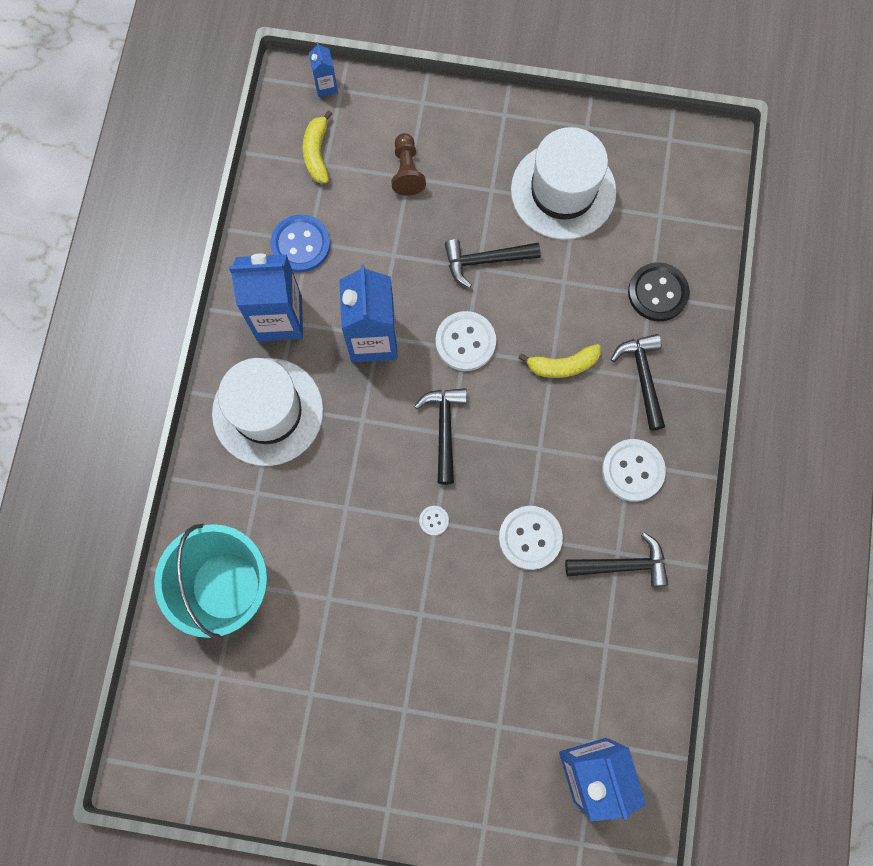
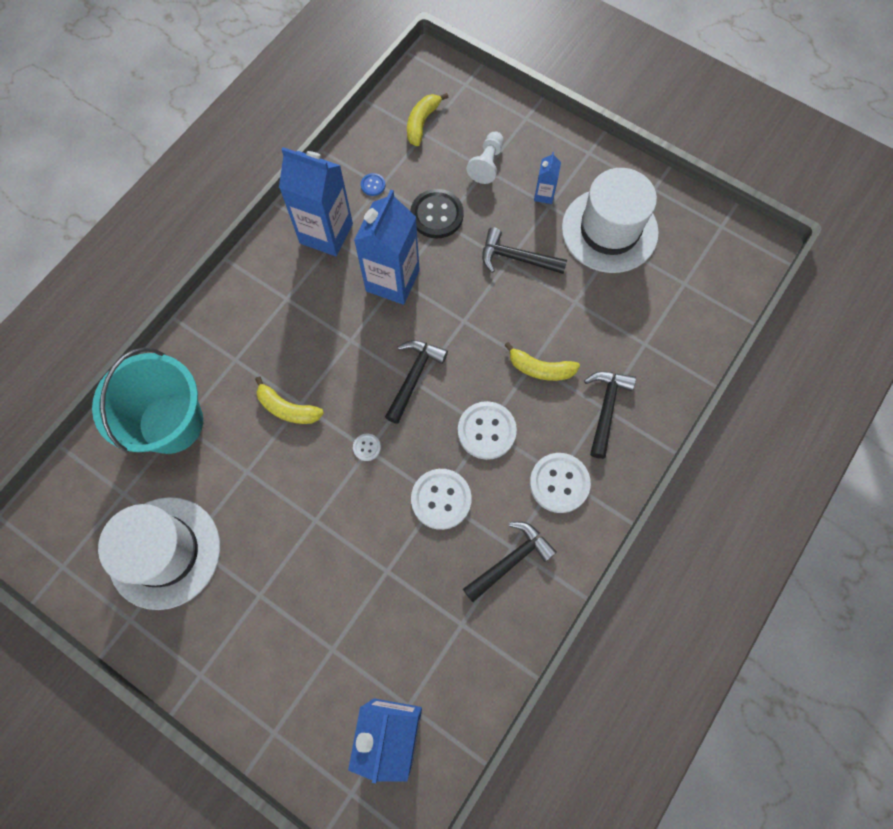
camera: 25 degrees right, 5 degrees down
white hat [212,358,323,466] -> white hat moved to [98,497,220,610]
blue button [271,214,331,273] -> blue button [361,173,385,196], size x0.47
blue carton [309,42,338,97] -> blue carton moved to [534,152,561,204]
brown pawn [391,133,426,196] -> white pawn [467,131,504,184]
white button [436,311,496,371] -> white button moved to [458,401,517,460]
black hammer [565,532,668,587] -> black hammer turned 60 degrees counterclockwise [463,521,557,602]
black button [628,262,690,321] -> black button moved to [410,189,464,238]
none -> yellow banana [255,377,324,424]

